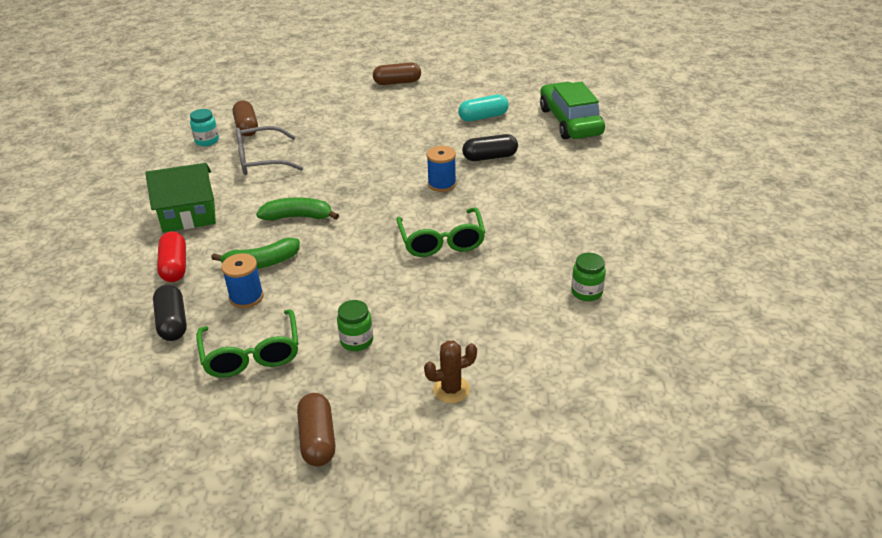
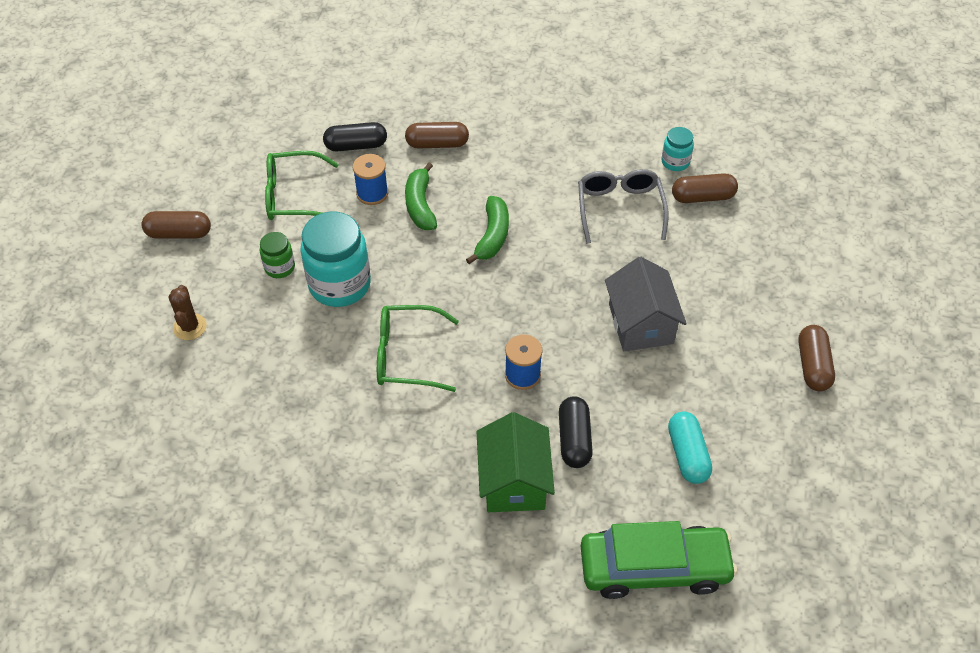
camera: 100 degrees right, 15 degrees up
green house [145,163,216,232] -> green house moved to [476,412,555,512]
red capsule [157,232,186,282] -> brown capsule [405,122,469,149]
green jar [571,253,606,301] -> none
none -> turquoise jar [300,212,371,307]
none -> grey house [605,256,687,351]

